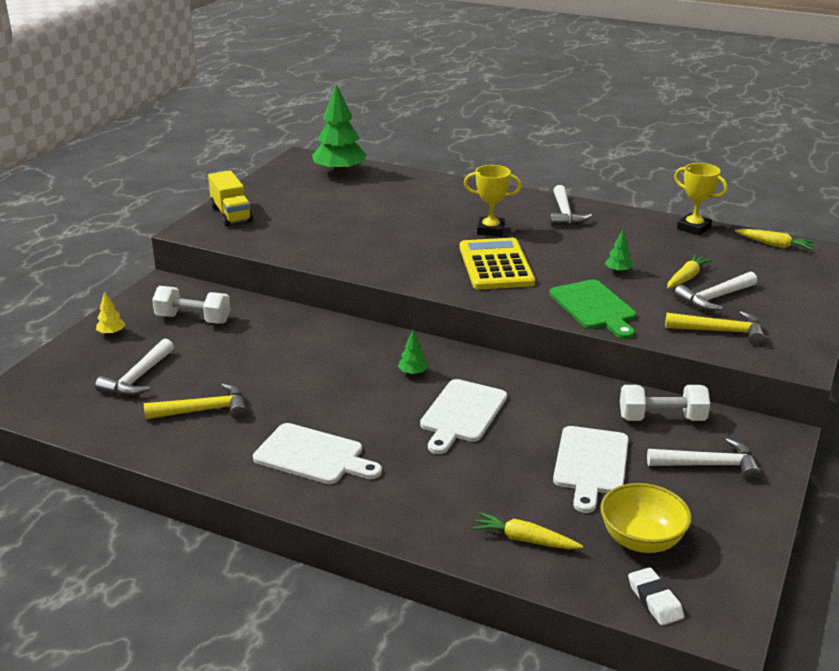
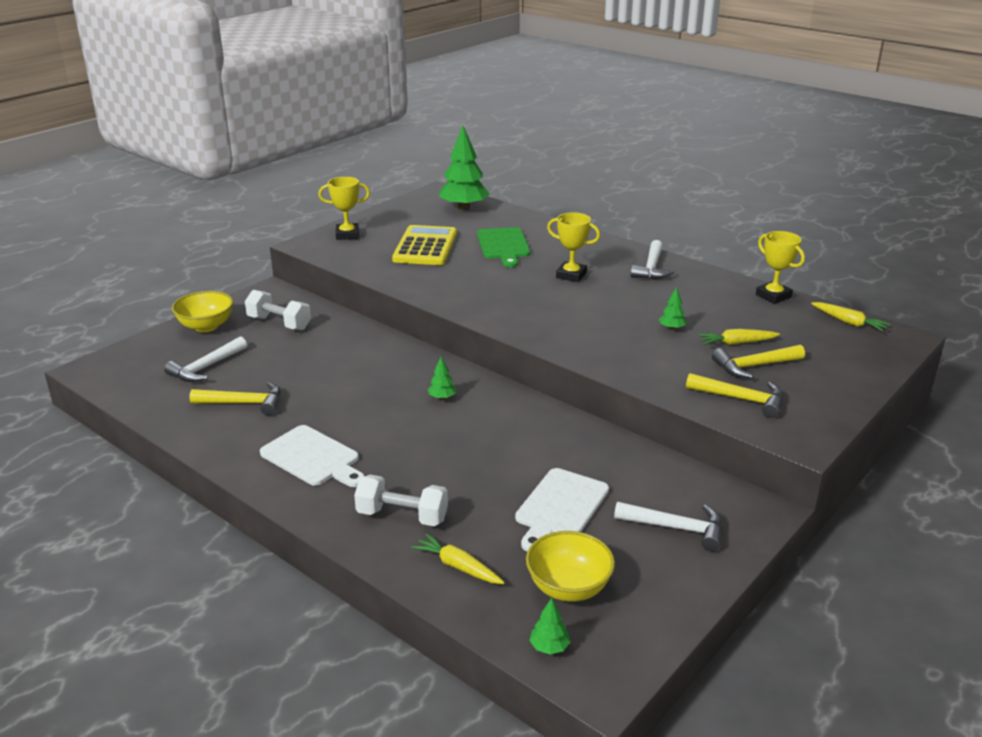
camera: 15 degrees right, 0 degrees up
yellow tree [96,291,126,335] -> yellow bowl [172,291,233,332]
yellow truck [208,171,253,226] -> yellow trophy [318,177,370,240]
white cutting board [420,379,507,454] -> none
yellow calculator [460,238,535,290] -> yellow calculator moved to [392,225,457,265]
green cutting board [549,279,636,339] -> green cutting board moved to [477,227,530,267]
white dumbbell [620,385,710,421] -> white dumbbell moved to [354,475,448,526]
white eraser [628,567,684,626] -> green tree [529,598,570,654]
yellow carrot [667,255,712,289] -> yellow carrot turned 150 degrees counterclockwise [698,329,780,345]
white hammer [674,272,757,311] -> yellow hammer [712,345,805,379]

